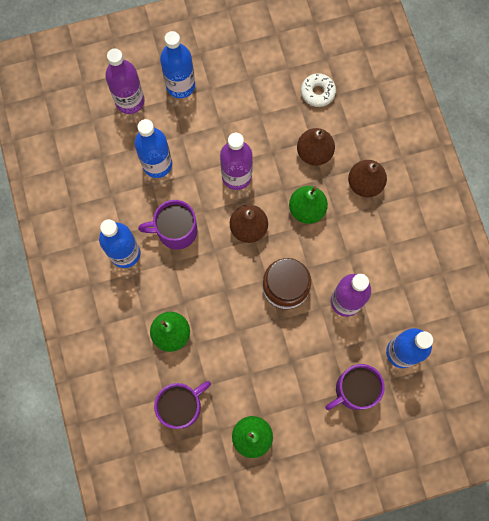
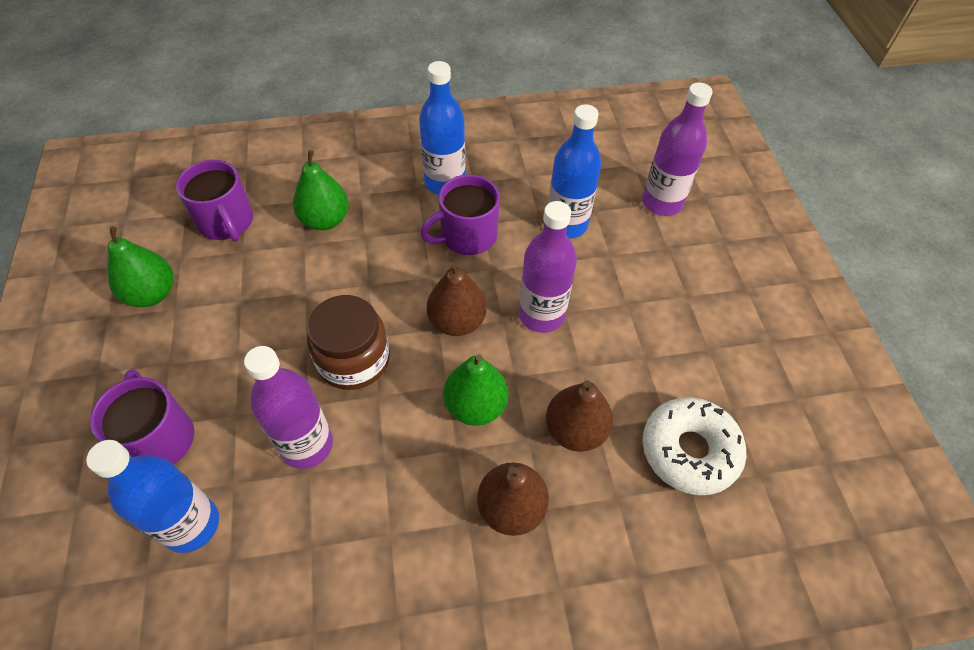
camera: 95 degrees right, 20 degrees down
purple mug [138,200,197,250] -> purple mug turned 120 degrees counterclockwise [420,174,500,255]
blue bottle [160,31,195,98] -> none
white donut [301,73,336,107] -> white donut [642,397,746,495], size x1.59

